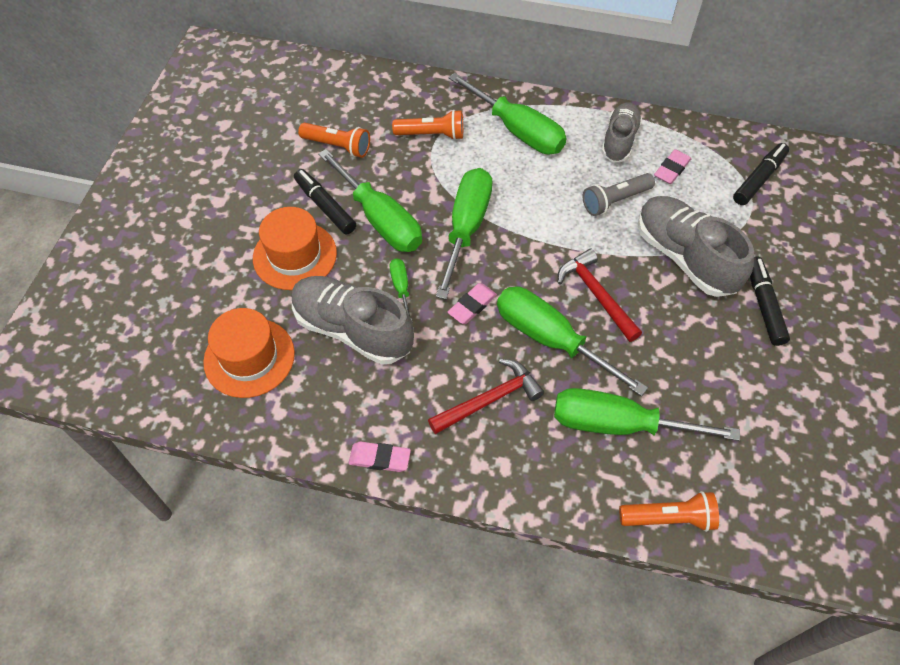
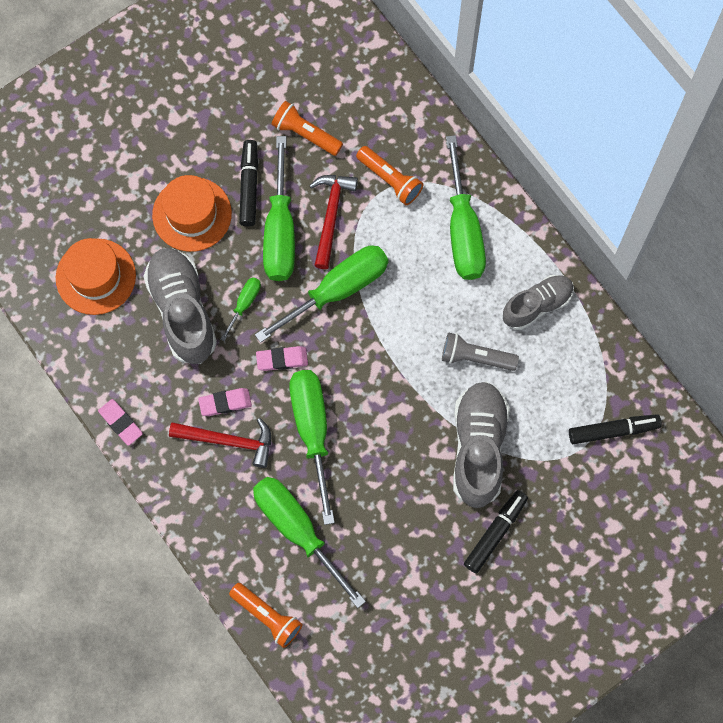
camera: 40 degrees right, 15 degrees up
orange flashlight [298,123,370,158] -> orange flashlight turned 150 degrees clockwise [271,101,343,156]
red hammer [558,249,642,342] -> red hammer moved to [309,175,358,269]
pink eraser [654,149,691,184] -> pink eraser moved to [198,388,252,416]

